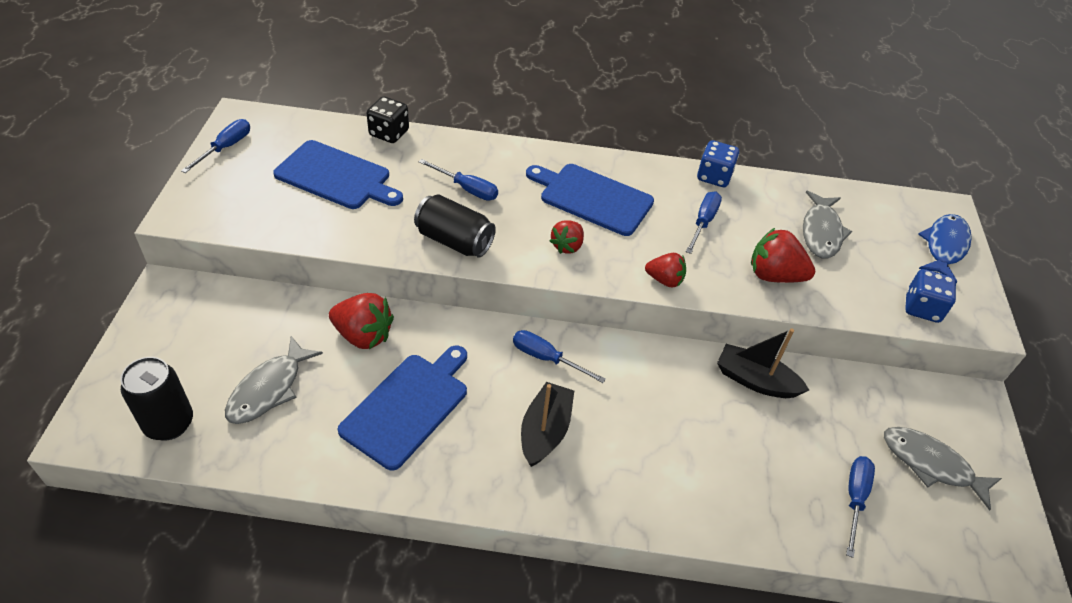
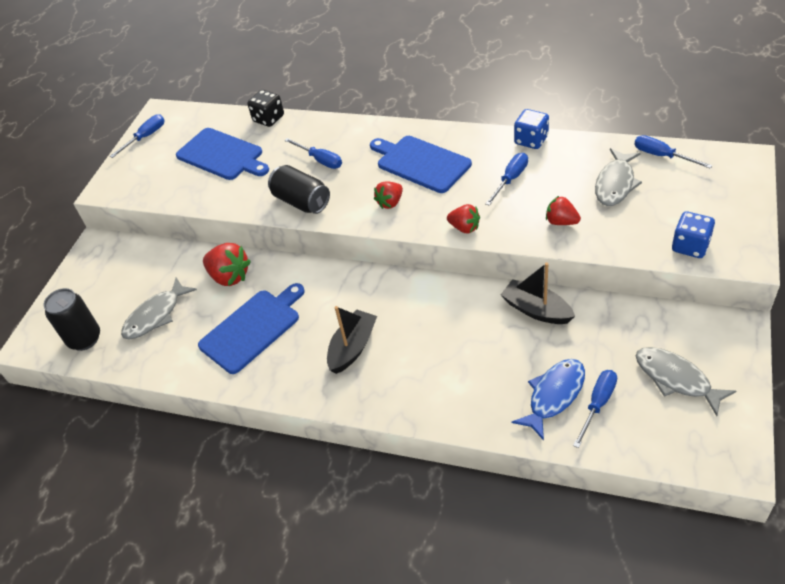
camera: 20 degrees right, 0 degrees up
blue screwdriver [513,330,606,383] -> blue screwdriver moved to [634,135,713,168]
red strawberry [751,227,815,283] -> red strawberry [546,196,581,225], size x0.64
blue fish [918,214,972,283] -> blue fish moved to [512,359,585,441]

